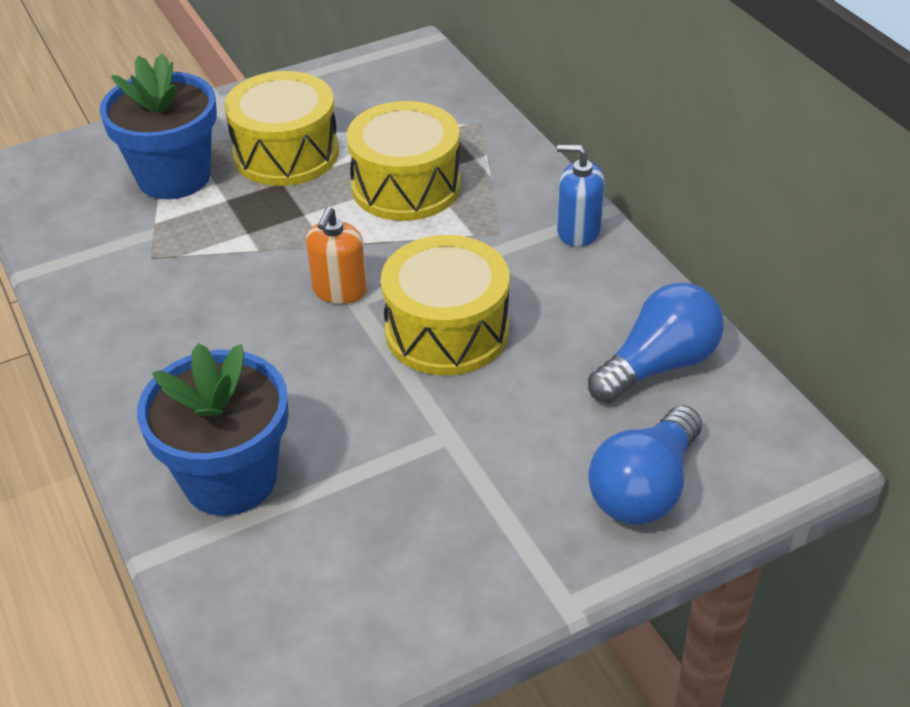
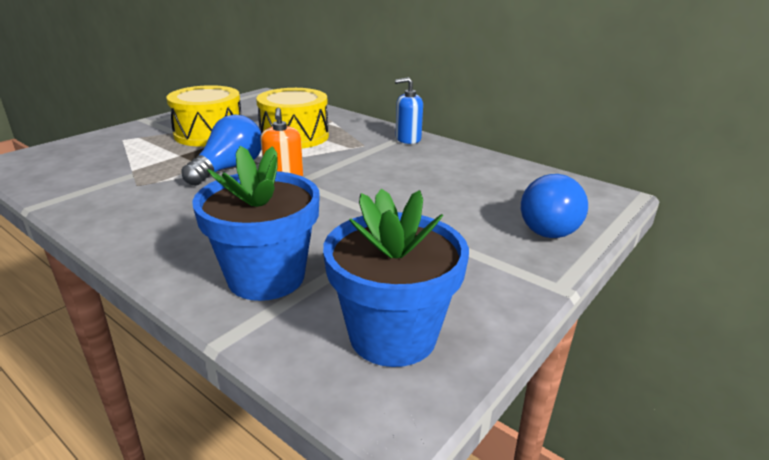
camera: 25 degrees left, 15 degrees down
blue flower pot [99,53,217,199] -> blue flower pot moved to [323,188,469,367]
yellow drum [381,235,510,375] -> none
blue light bulb [588,283,724,403] -> blue light bulb moved to [181,114,261,186]

